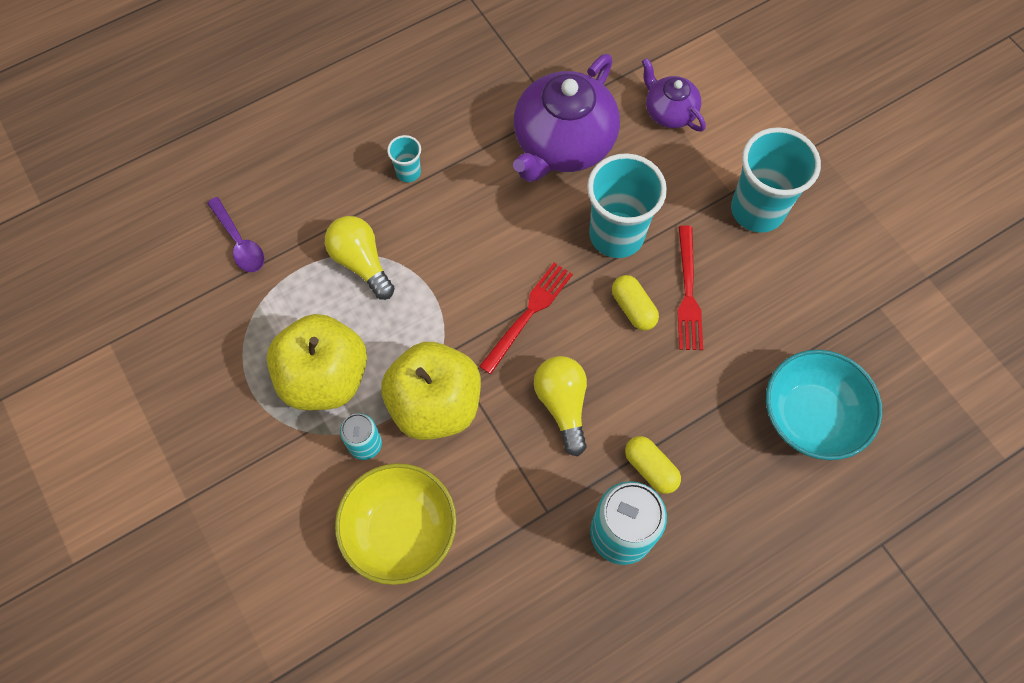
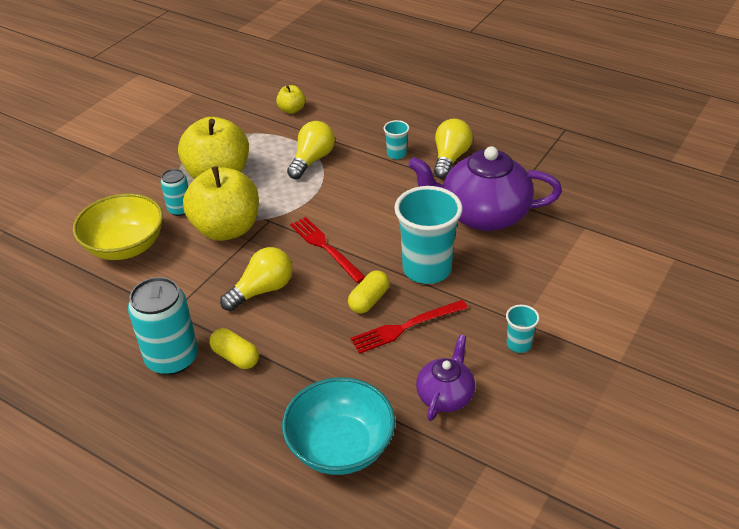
camera: 65 degrees right, 25 degrees down
purple spoon [207,197,264,272] -> yellow apple [276,85,305,114]
red fork [479,263,573,374] -> red fork turned 135 degrees counterclockwise [290,217,365,283]
yellow capsule [625,436,681,494] -> yellow capsule turned 75 degrees counterclockwise [210,328,259,369]
purple teapot [642,58,706,132] -> purple teapot moved to [416,335,475,421]
turquoise cup [731,127,821,233] -> turquoise cup [506,305,540,353], size x0.46
none -> yellow light bulb [434,119,473,179]

